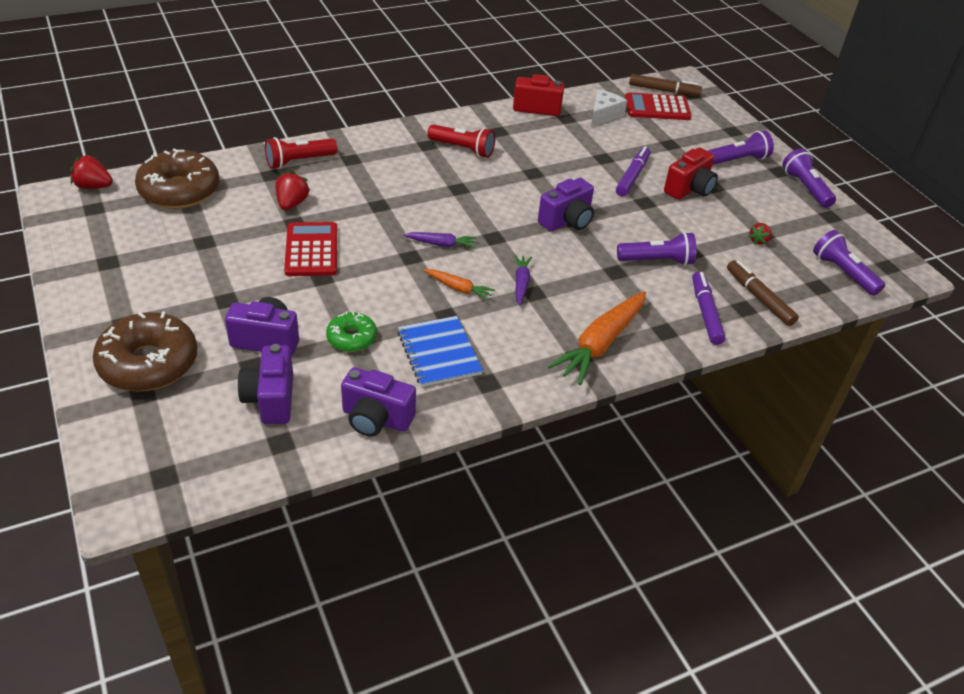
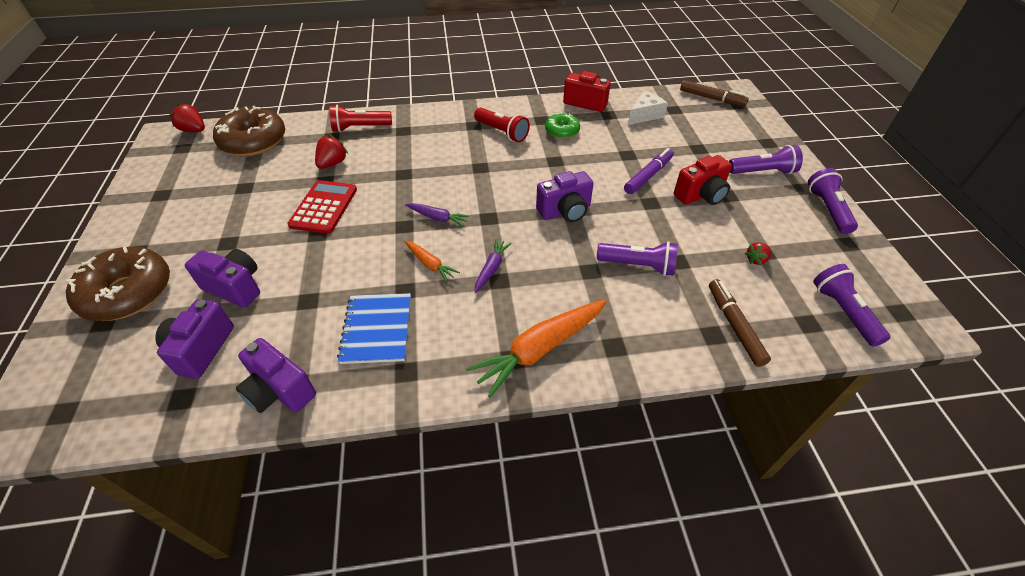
camera: 20 degrees right, 5 degrees up
green donut [326,311,377,352] -> green donut moved to [545,112,580,139]
red calculator [625,92,691,120] -> none
purple marker [692,271,726,345] -> none

